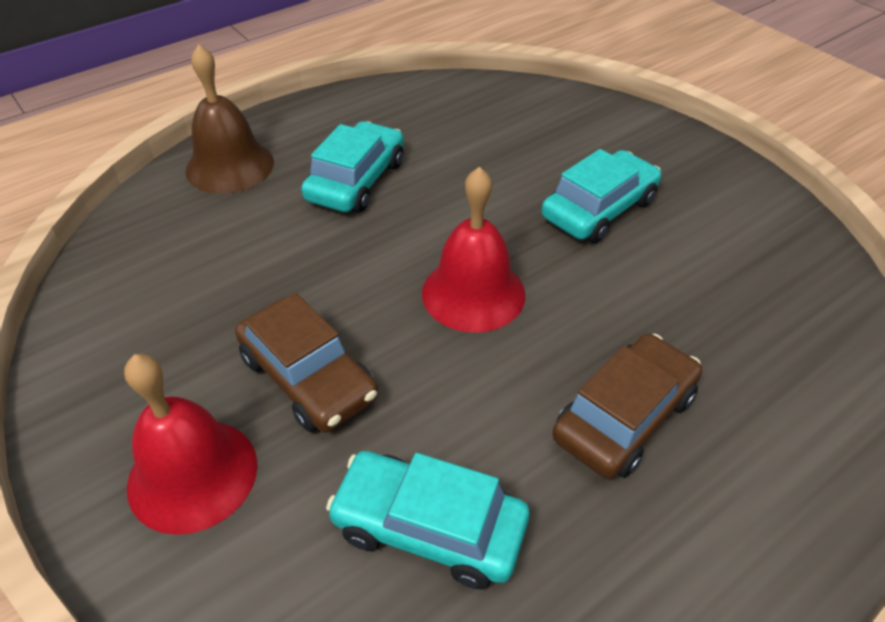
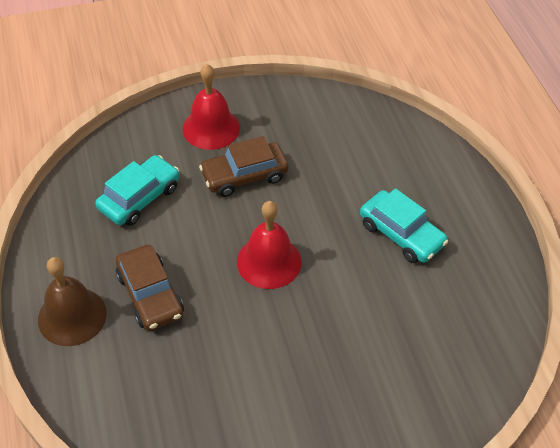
camera: 110 degrees right, 5 degrees up
brown bell [186,44,274,194] -> brown bell moved to [38,257,107,346]
turquoise car [542,149,661,243] -> none

